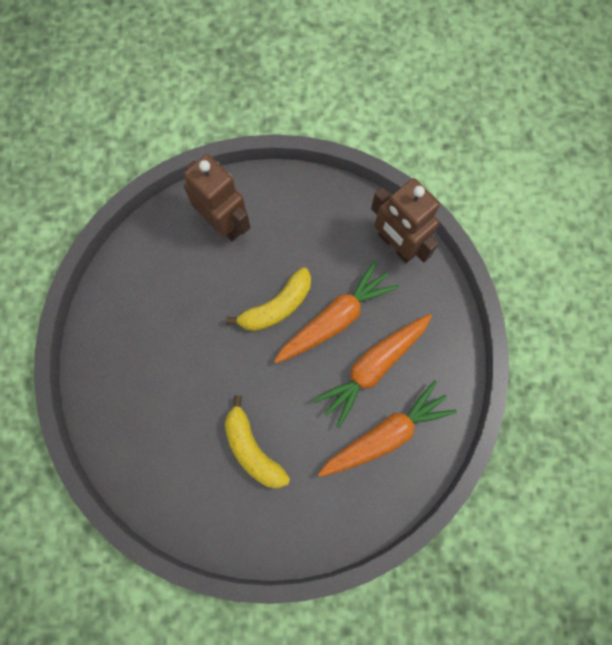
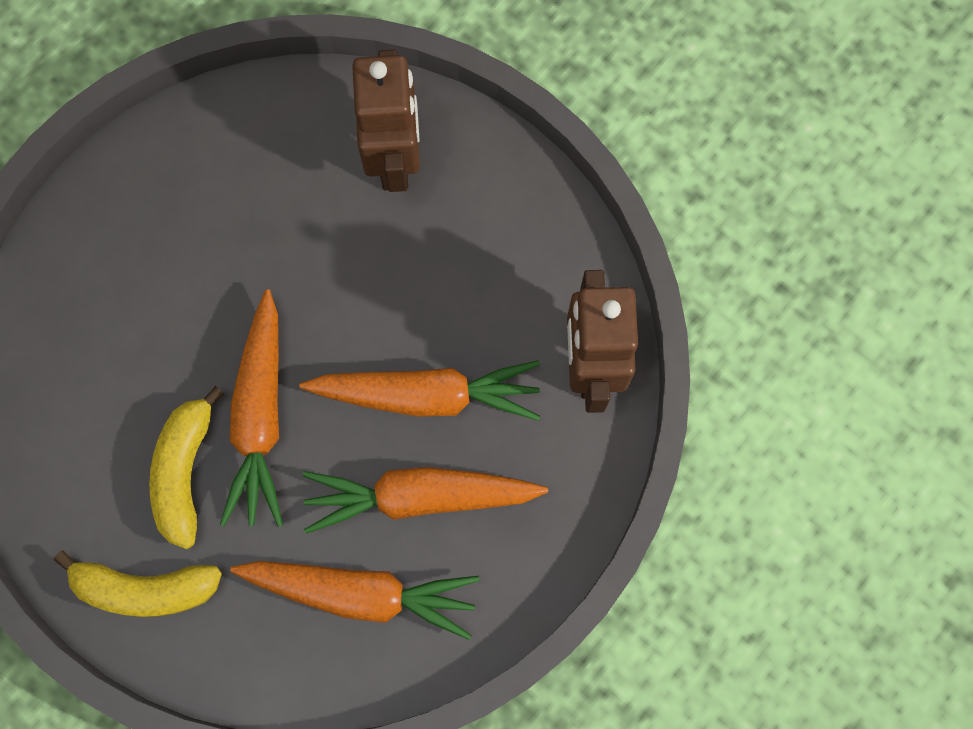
camera: 40 degrees right, 0 degrees up
yellow banana [226,267,311,331] -> yellow banana moved to [54,550,222,617]
none -> orange carrot [220,289,283,527]

